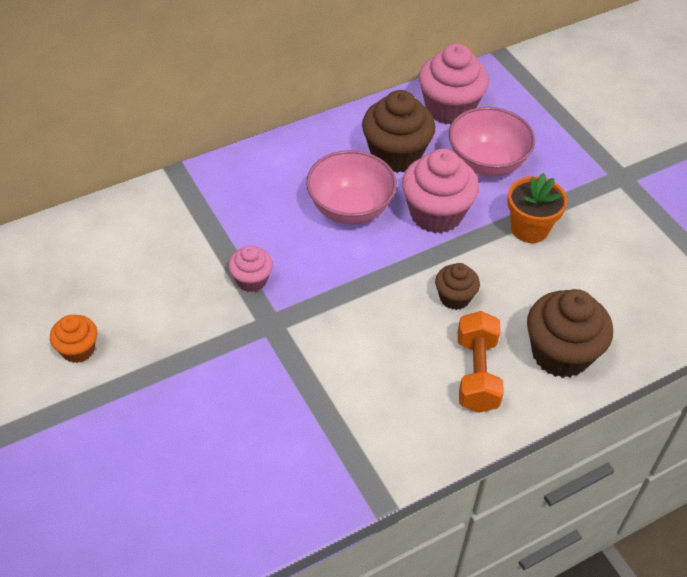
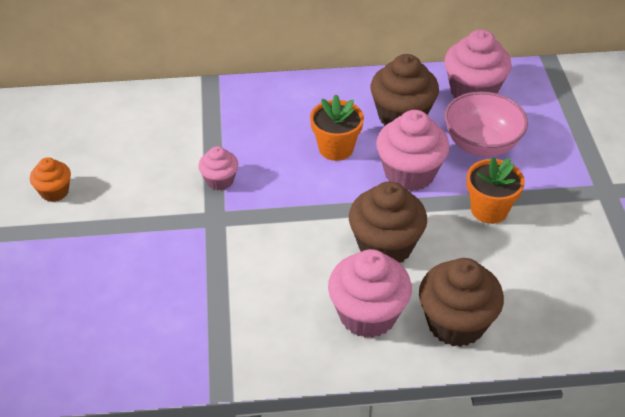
camera: 25 degrees right, 5 degrees down
pink bowl [306,150,397,224] -> orange flower pot [310,95,364,161]
brown cupcake [435,263,480,310] -> brown cupcake [349,182,427,262], size x1.82
orange dumbbell [458,311,504,413] -> pink cupcake [328,249,412,338]

